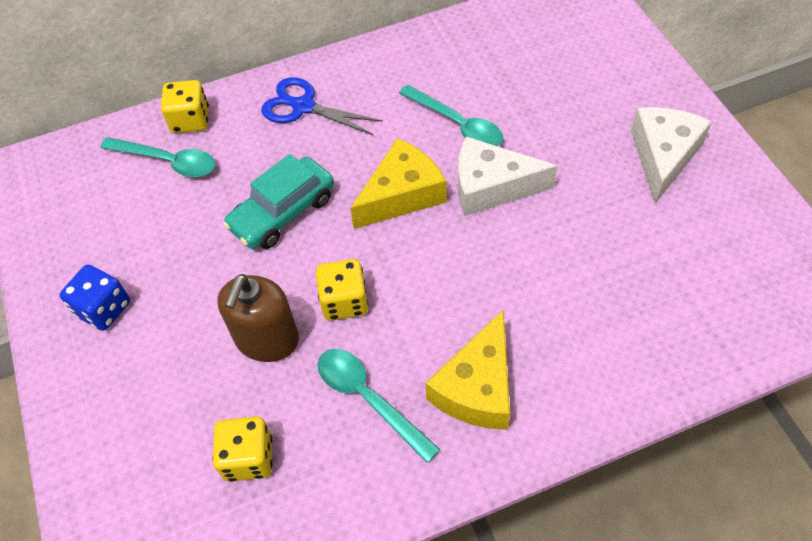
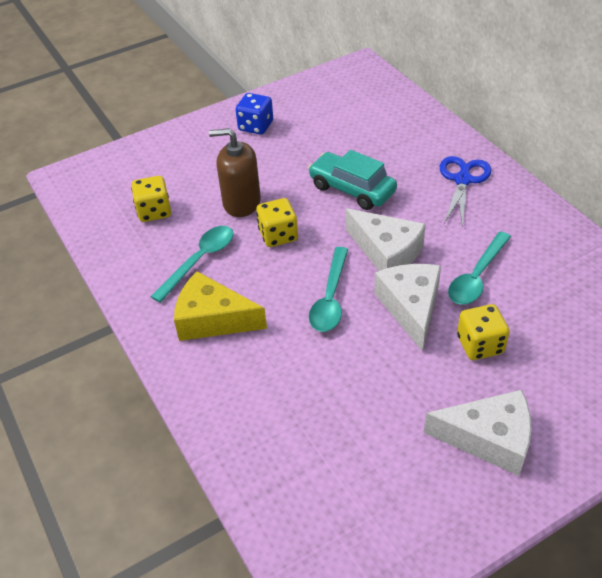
camera: 80 degrees right, 10 degrees down
turquoise spoon [100,137,216,177] -> turquoise spoon moved to [309,247,348,332]
yellow dice [161,80,209,133] -> yellow dice moved to [457,304,510,360]
yellow cheese [350,138,446,229] -> white cheese [346,208,426,271]

